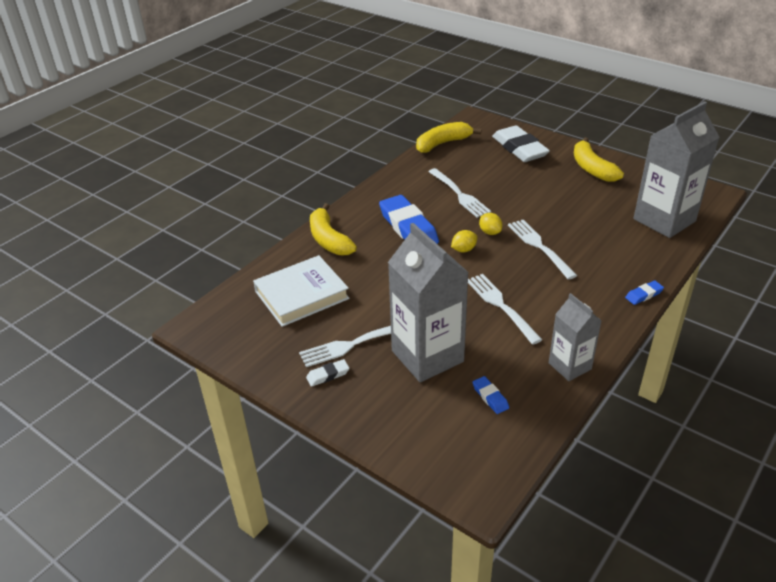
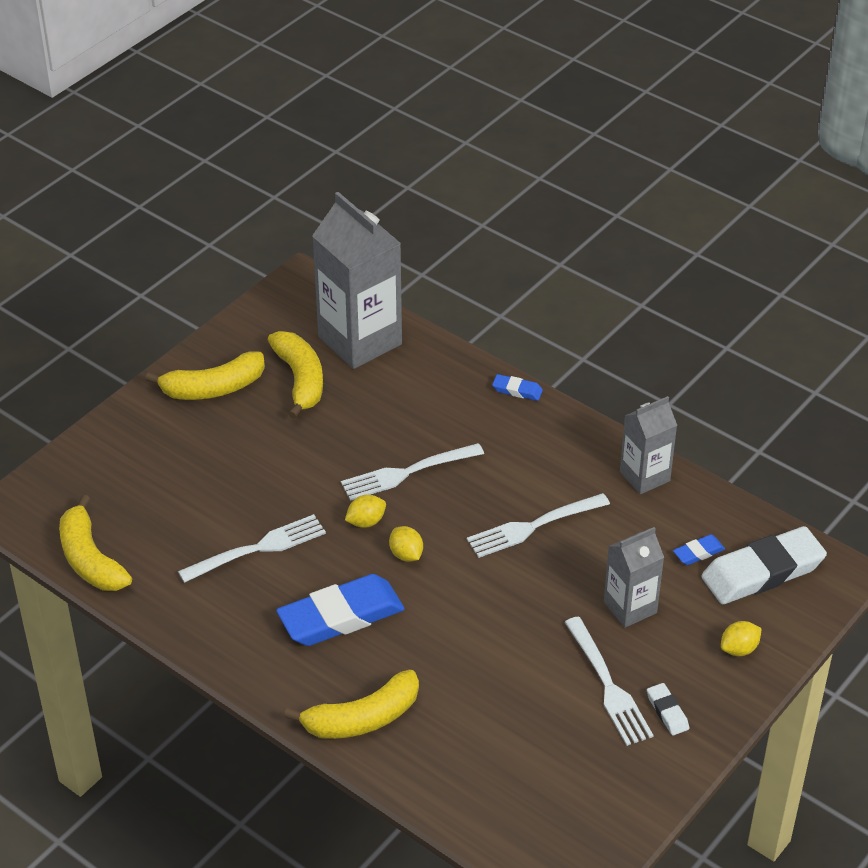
camera: 90 degrees left, 5 degrees up
white book [253,255,350,327] -> none
grey carton [388,223,469,382] -> grey carton [604,527,664,628], size x0.57
white eraser [492,125,550,162] -> white eraser moved to [701,526,827,604]
blue eraser [625,281,664,305] -> blue eraser turned 45 degrees counterclockwise [492,374,543,401]
none -> yellow banana [268,331,323,419]
none -> yellow lemon [721,621,762,656]

